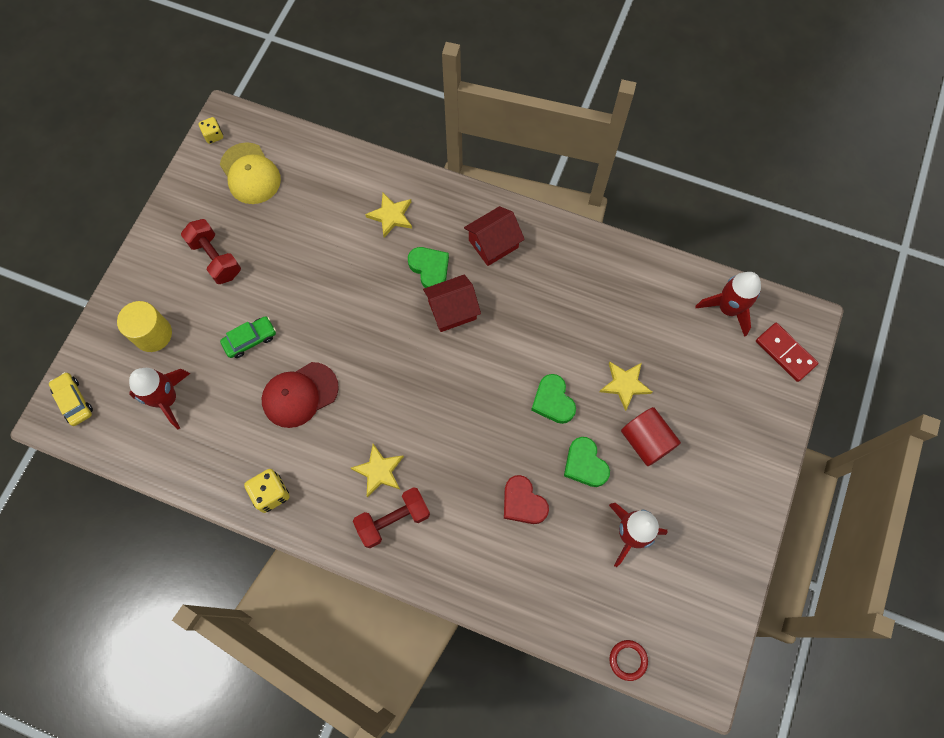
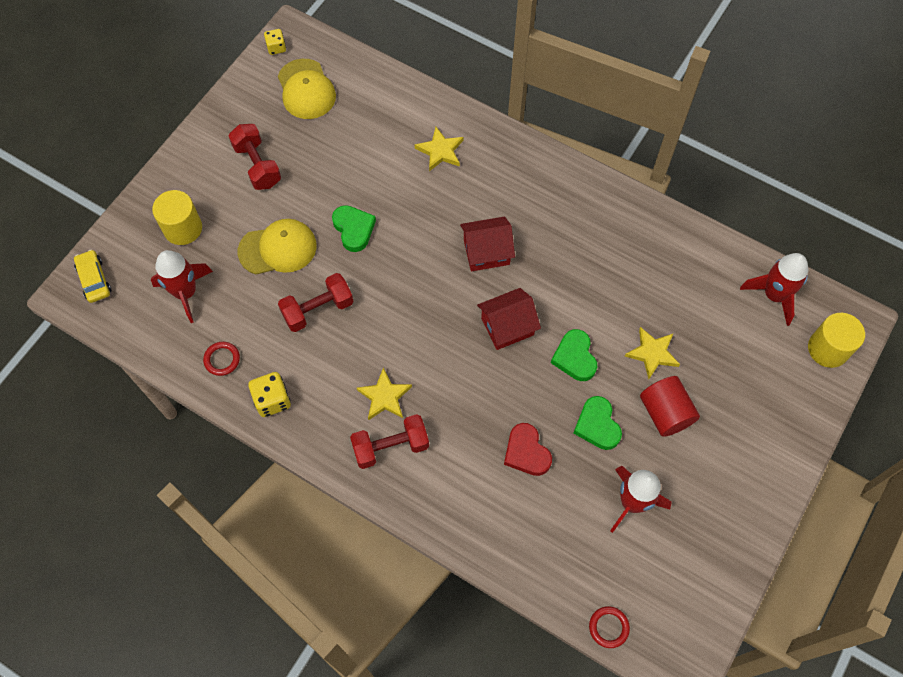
camera: 10 degrees right, 5 degrees down
green car [220,316,276,358] -> yellow cap [238,219,317,274]
red cap [262,362,339,428] -> red dumbbell [278,273,353,332]
green heart [408,247,449,288] -> green heart moved to [332,205,376,252]
red house [464,206,525,266] -> red house moved to [477,288,541,350]
red domino [756,323,818,382] -> yellow cylinder [808,313,865,368]
none -> red ring [203,342,240,376]

